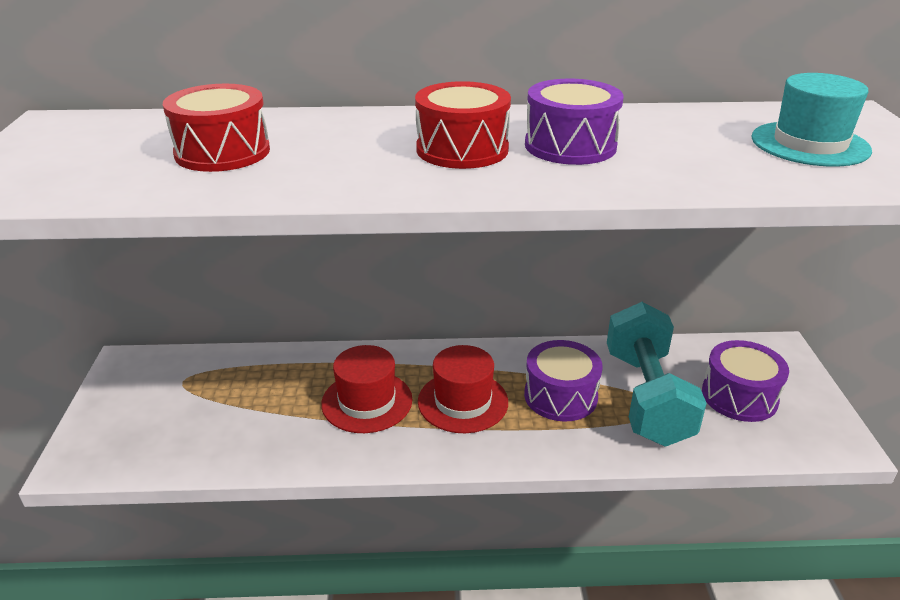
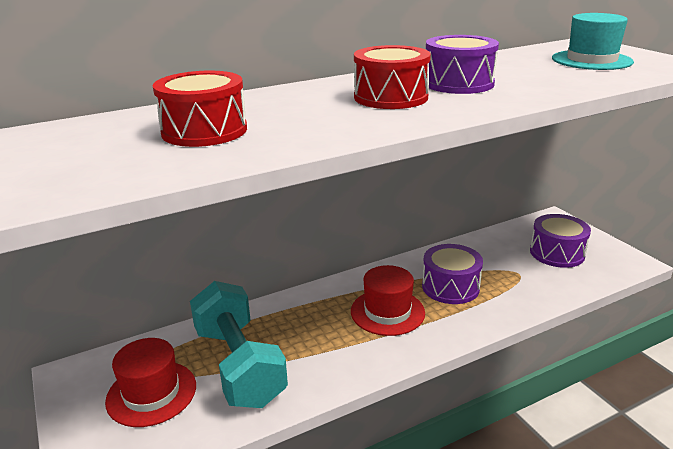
camera: 25 degrees left, 5 degrees down
red hat [321,345,412,433] -> red hat moved to [105,338,196,427]
turquoise dumbbell [607,302,707,447] -> turquoise dumbbell moved to [190,281,288,408]

